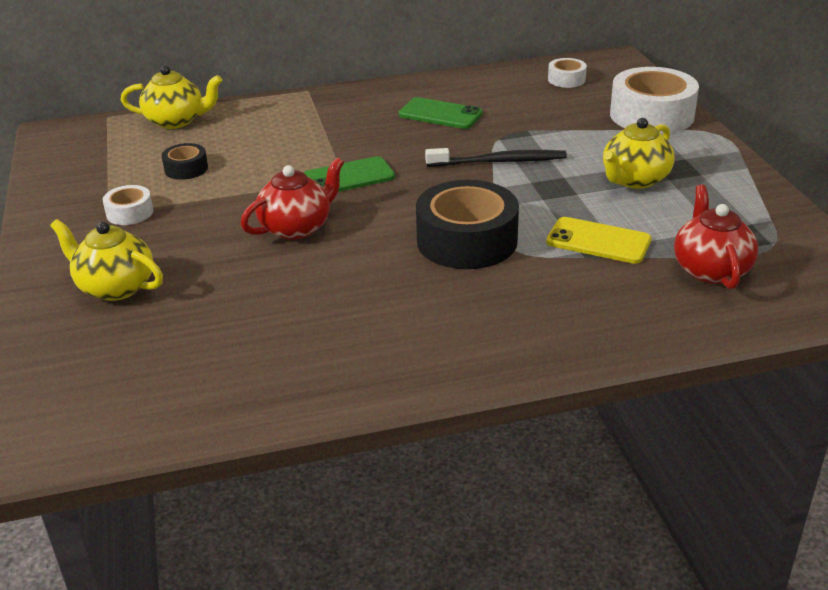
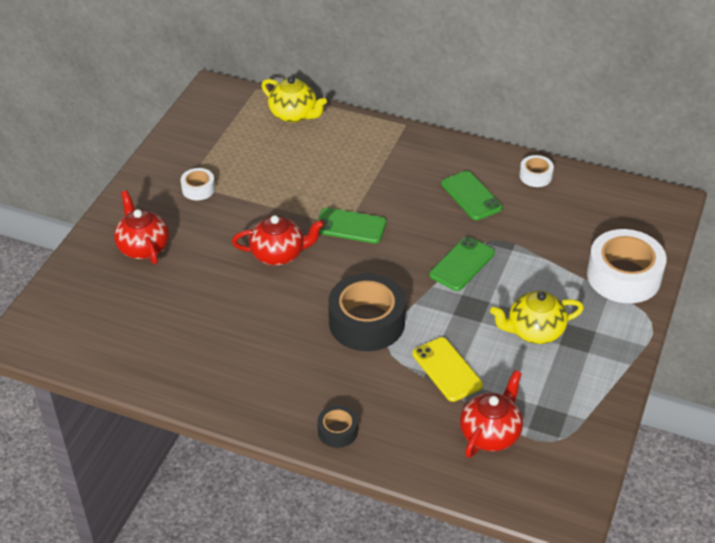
camera: 35 degrees right, 10 degrees up
yellow teapot [50,219,163,301] -> red teapot [114,190,169,264]
black tape [162,143,208,180] -> black tape moved to [317,405,358,448]
black toothbrush [425,148,567,167] -> green phone [430,237,495,291]
white tape [548,58,587,88] -> white tape moved to [519,155,554,187]

